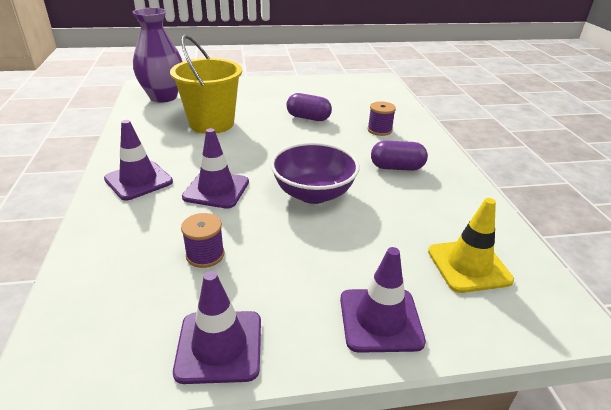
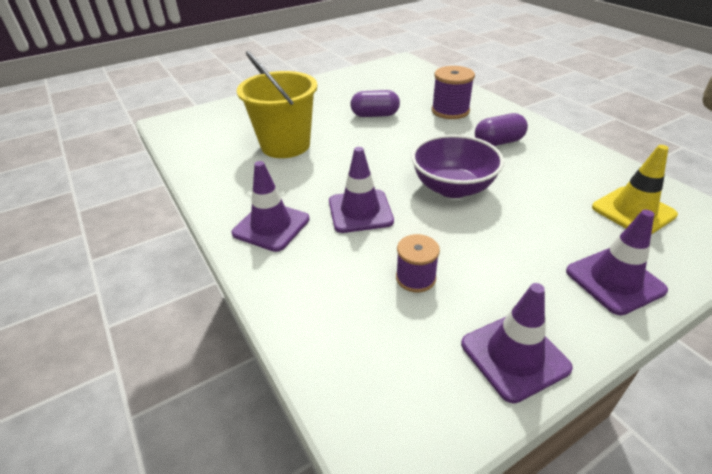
camera: 20 degrees left, 5 degrees up
purple vase [133,8,182,103] -> none
purple spool [367,101,396,136] -> purple spool [432,66,475,119], size x1.51

